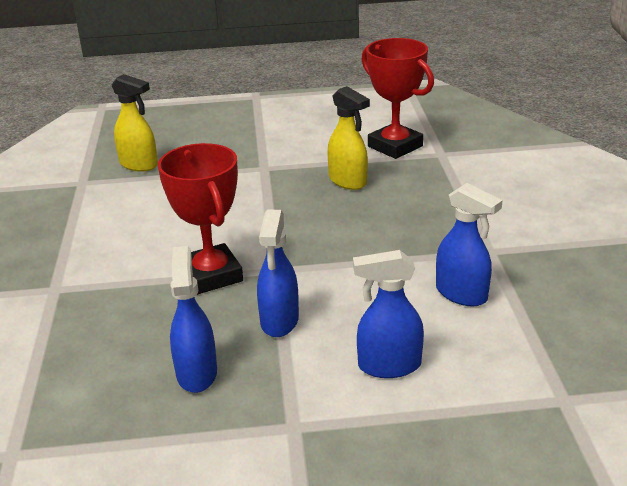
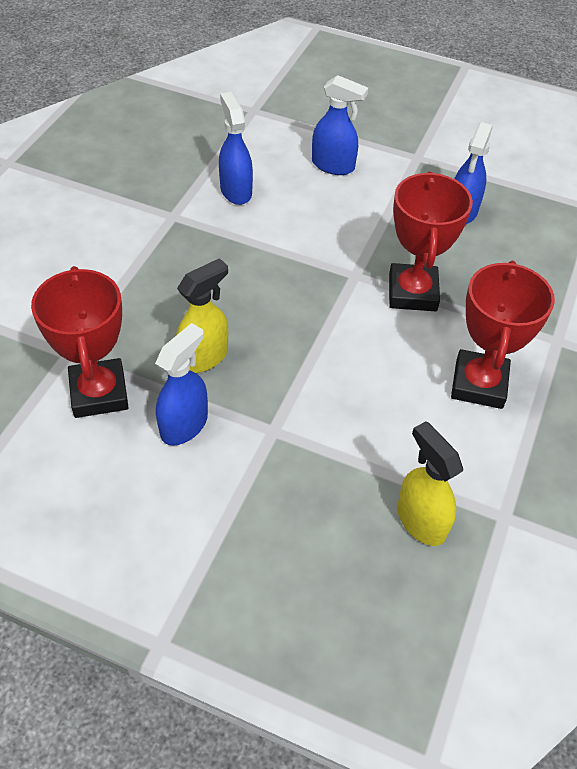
camera: 155 degrees left, 20 degrees up
blue spray bottle [257,209,299,337] -> blue spray bottle moved to [155,323,208,446]
yellow spray bottle [327,86,370,190] -> yellow spray bottle turned 60 degrees clockwise [176,258,228,373]
none -> red trophy [451,261,555,409]

